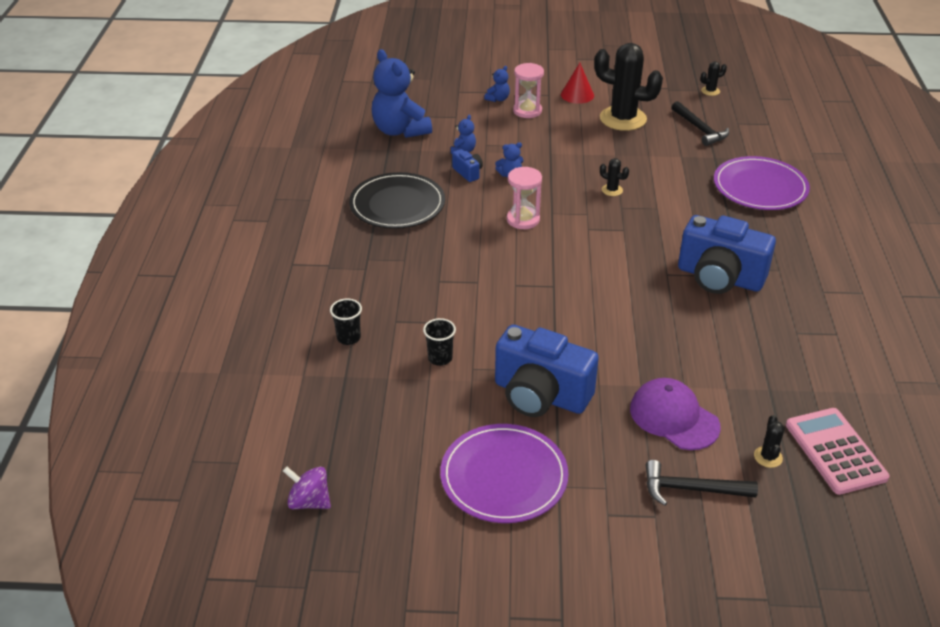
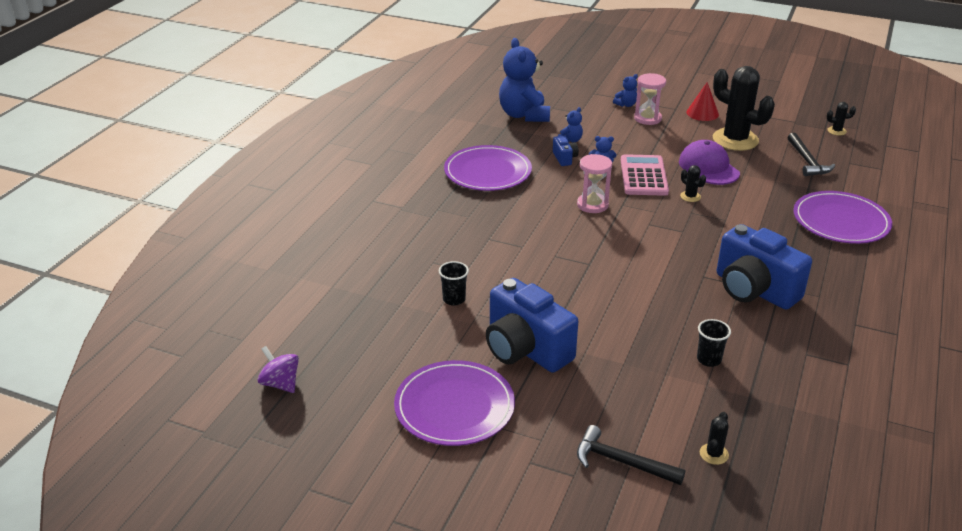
camera: 20 degrees right, 5 degrees down
black cup [330,299,362,345] -> black cup moved to [697,319,731,367]
black plate [349,172,445,229] -> purple plate [444,145,532,191]
purple cap [630,378,721,450] -> purple cap moved to [679,140,740,185]
pink calculator [786,408,890,495] -> pink calculator moved to [621,154,669,196]

